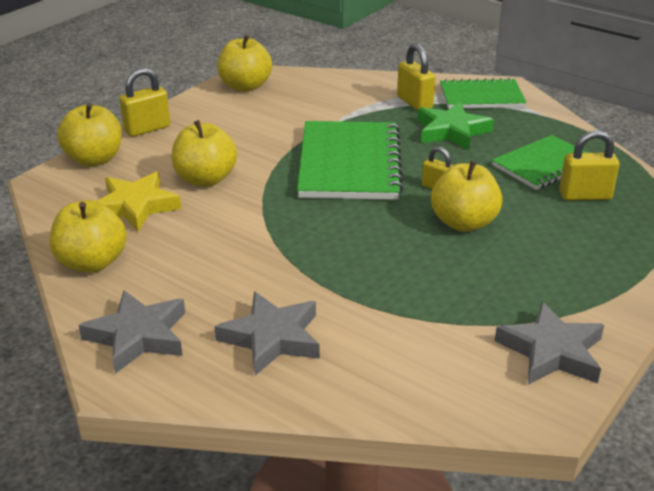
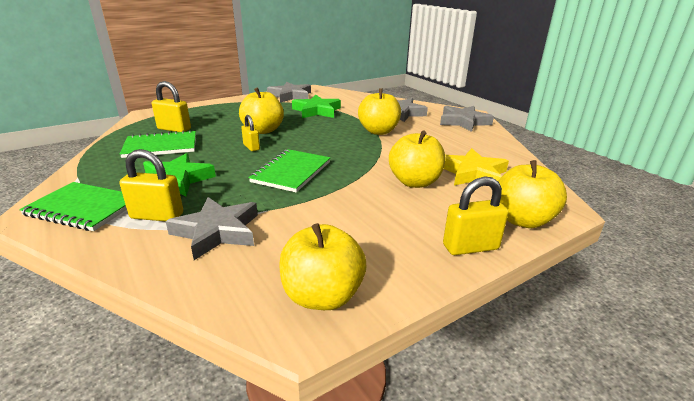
camera: 160 degrees left, 5 degrees down
yellow apple [49,200,127,273] -> yellow apple moved to [358,88,401,135]
green notebook [297,121,403,200] -> green notebook [248,149,331,192], size x0.63
yellow padlock [397,43,435,111] -> yellow padlock turned 75 degrees counterclockwise [119,149,183,221]
none -> grey star [166,197,258,260]
none -> green star [292,95,341,118]

